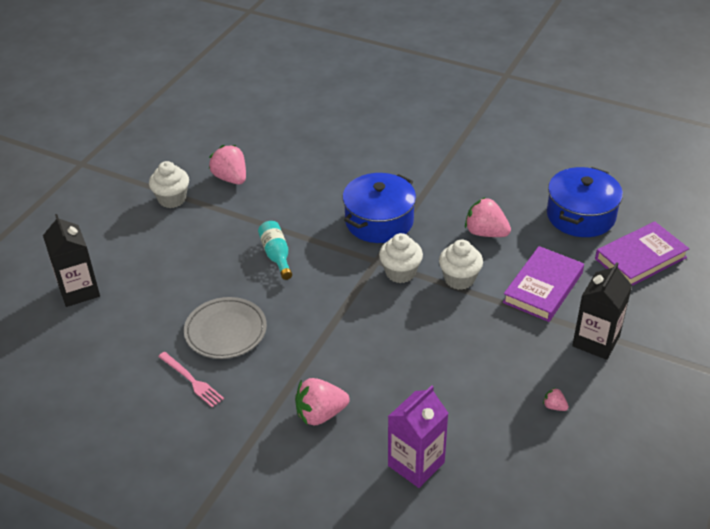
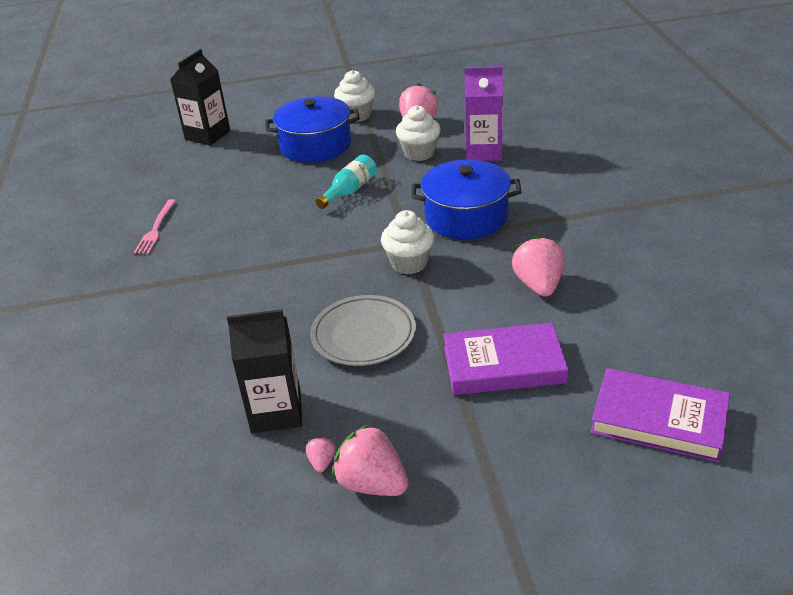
camera: 55 degrees right, 5 degrees down
grey plate [184,297,267,359] -> grey plate moved to [310,295,416,366]
pink strawberry [295,378,350,425] -> pink strawberry moved to [332,424,409,496]
purple carton [388,385,448,488] -> purple carton moved to [465,66,503,161]
white cupcake [439,240,483,290] -> white cupcake moved to [396,105,441,161]
blue pot [547,167,623,237] -> blue pot moved to [265,96,360,163]
black carton [572,262,632,360] -> black carton moved to [227,309,302,433]

